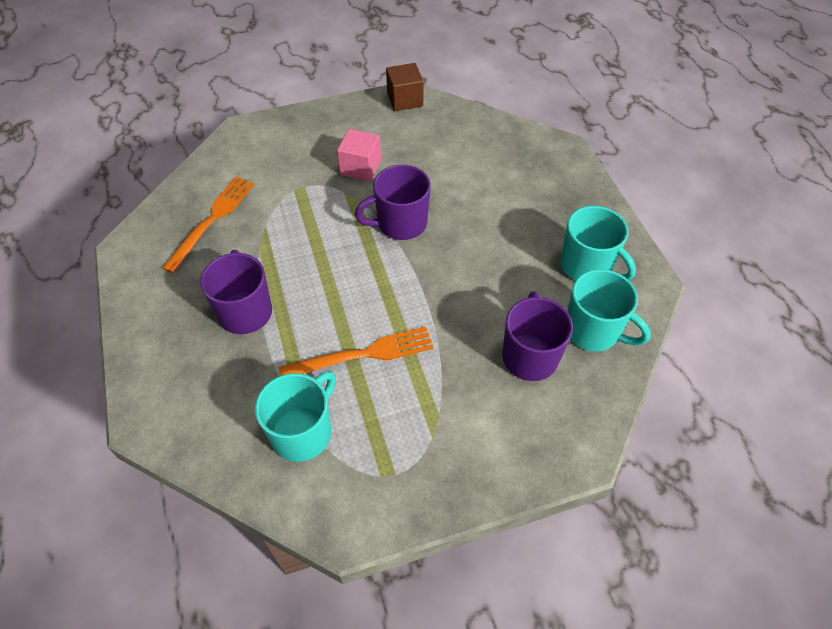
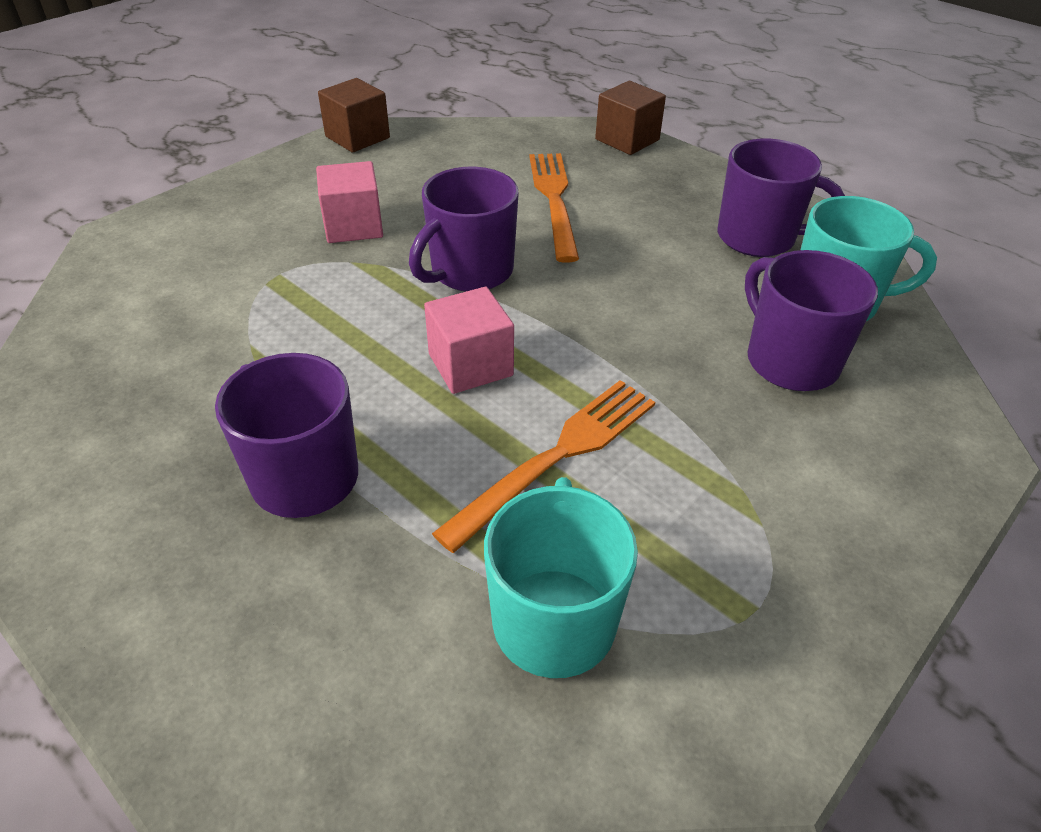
camera: 30 degrees left, 10 degrees down
orange fork [162,177,255,273] -> orange fork moved to [529,153,579,263]
turquoise mug [560,206,636,281] -> purple mug [718,138,845,257]
none -> pink cube [424,287,514,394]
none -> brown cube [595,81,666,155]

